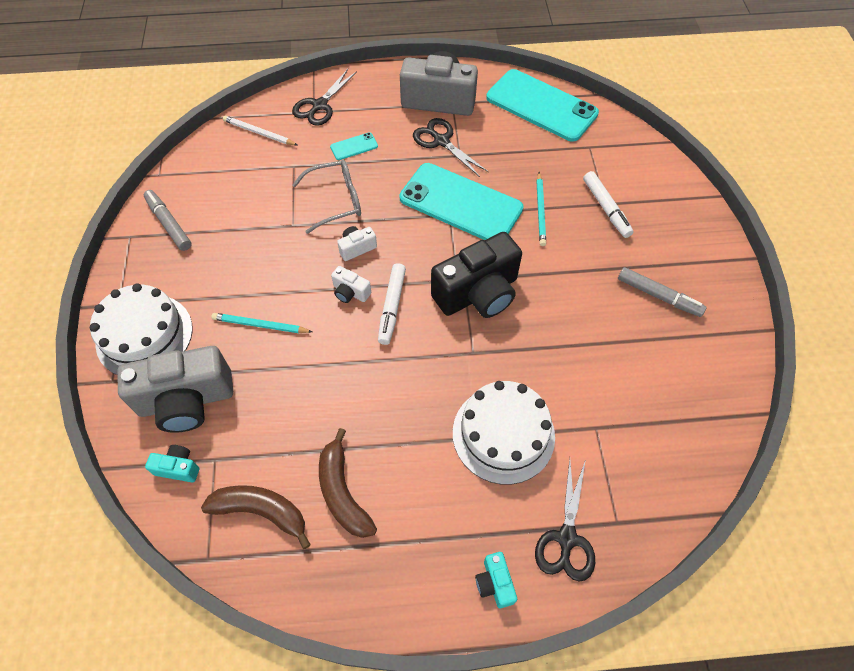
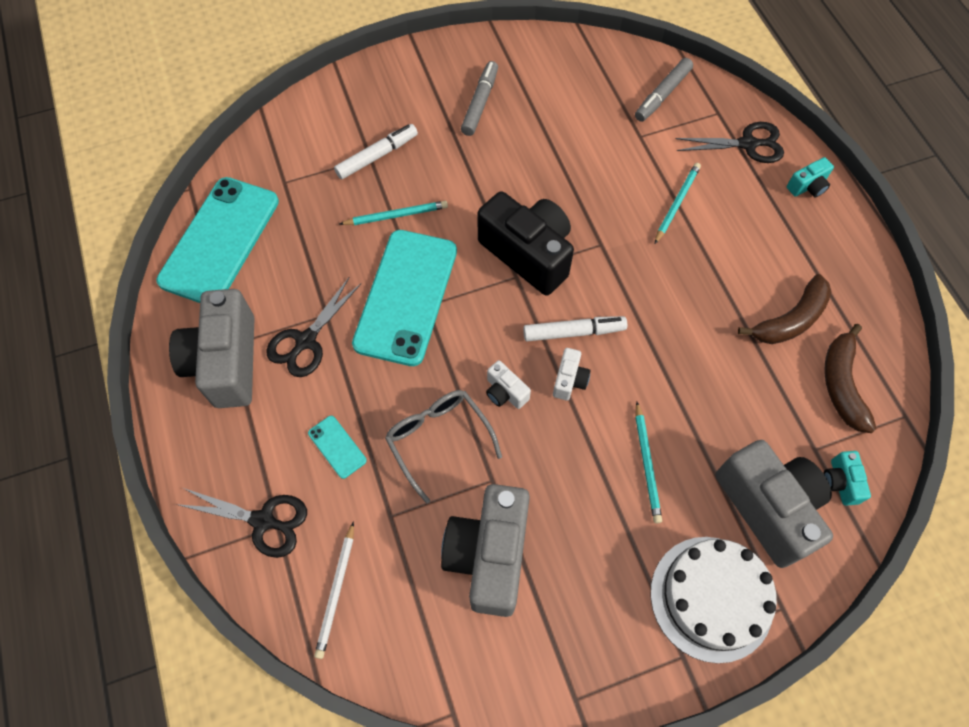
camera: 105 degrees left, 5 degrees up
grey marker [144,190,192,251] -> grey marker moved to [635,58,693,122]
white cake [453,381,555,485] -> turquoise pencil [655,163,701,244]
none -> grey camera [441,484,530,617]

